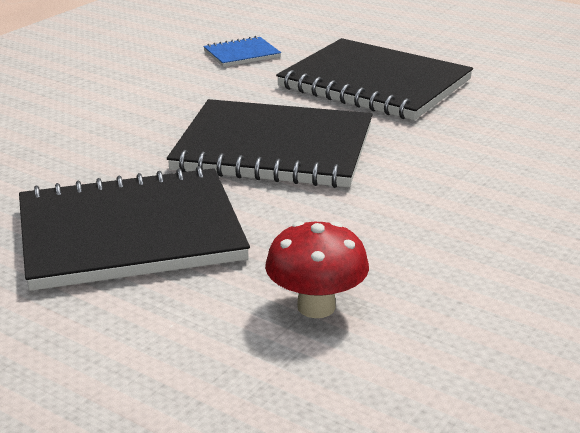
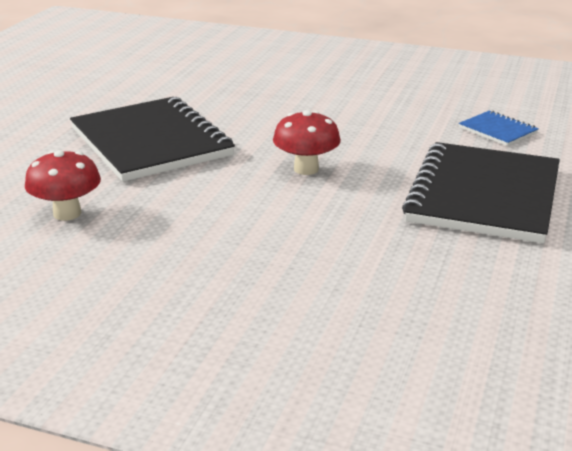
camera: 75 degrees right, 0 degrees up
black notebook [167,99,373,188] -> red mushroom [273,110,341,175]

